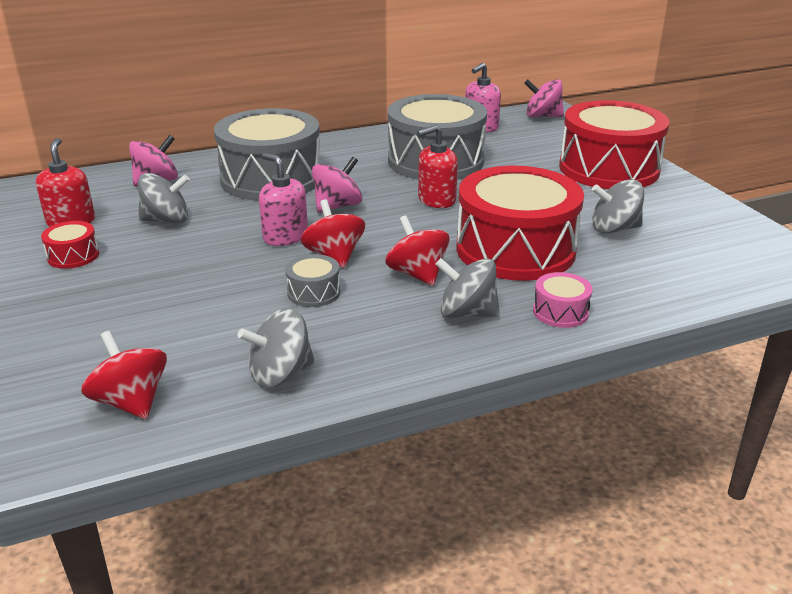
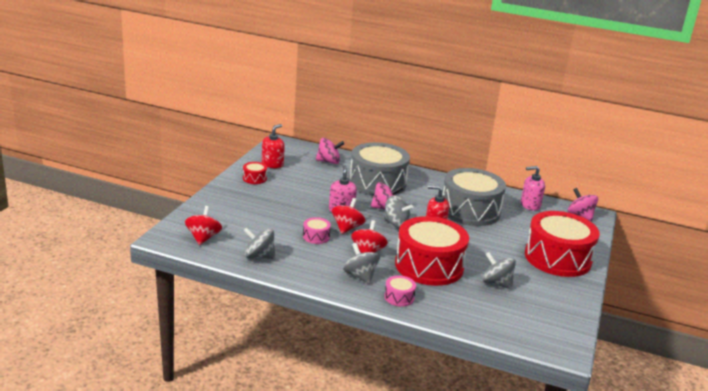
camera: 40 degrees right, 5 degrees down
grey spinning top [138,173,190,224] -> grey spinning top moved to [384,195,413,228]
grey drum [285,254,340,307] -> pink drum [303,217,331,244]

